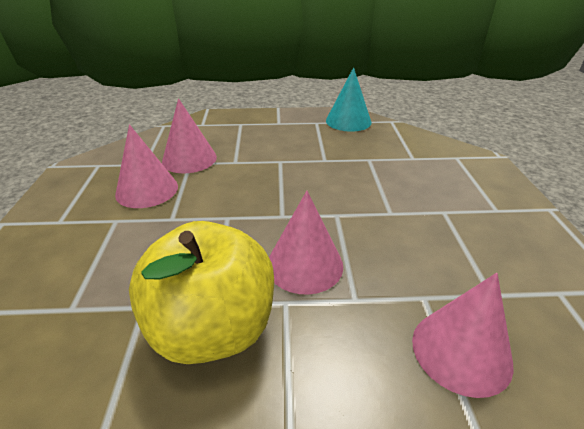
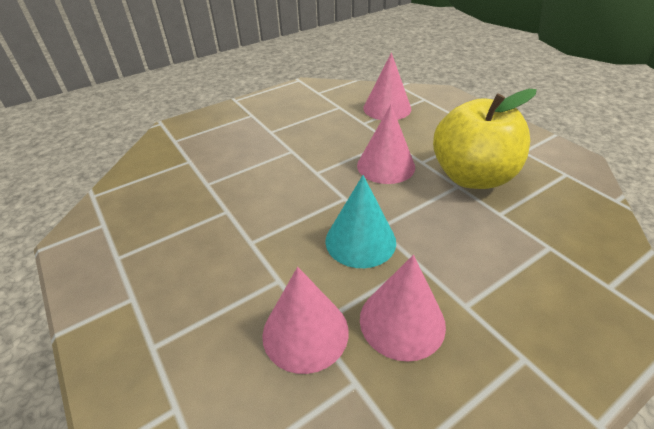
camera: 120 degrees left, 5 degrees up
turquoise cone [326,67,371,132] -> turquoise cone moved to [325,175,396,268]

